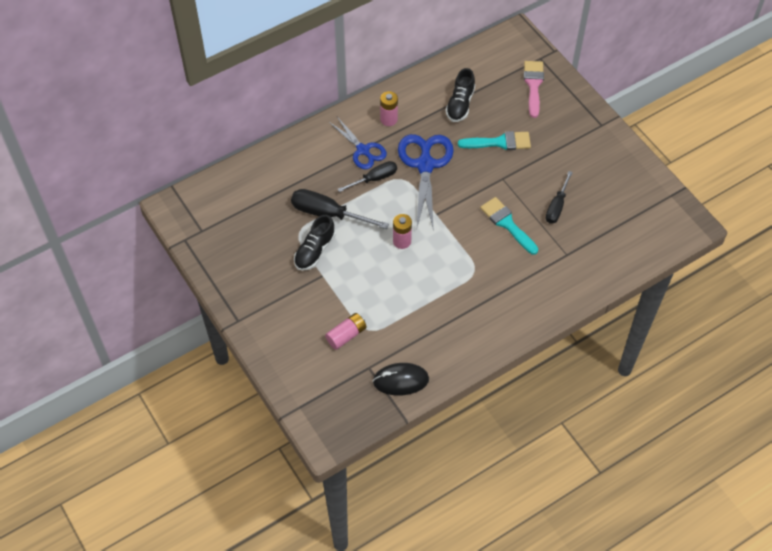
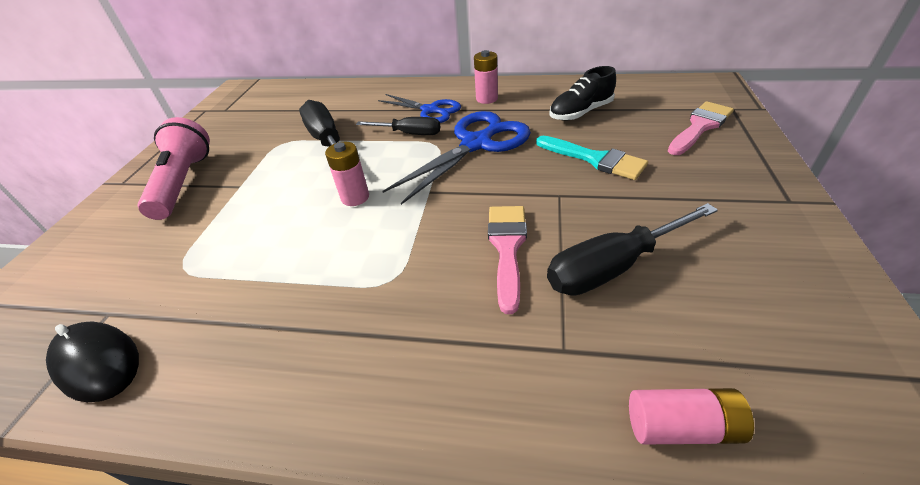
camera: 45 degrees right, 15 degrees down
black shoe [294,215,336,271] -> none
pink battery [325,313,367,350] -> pink battery moved to [629,388,754,444]
blue scissors [329,117,387,169] -> blue scissors turned 60 degrees counterclockwise [378,94,461,123]
turquoise brush [480,197,538,255] -> pink brush [488,206,527,314]
black screwdriver [546,171,573,224] -> black screwdriver [547,203,718,296], size x1.54
none -> pink flashlight [138,117,210,220]

